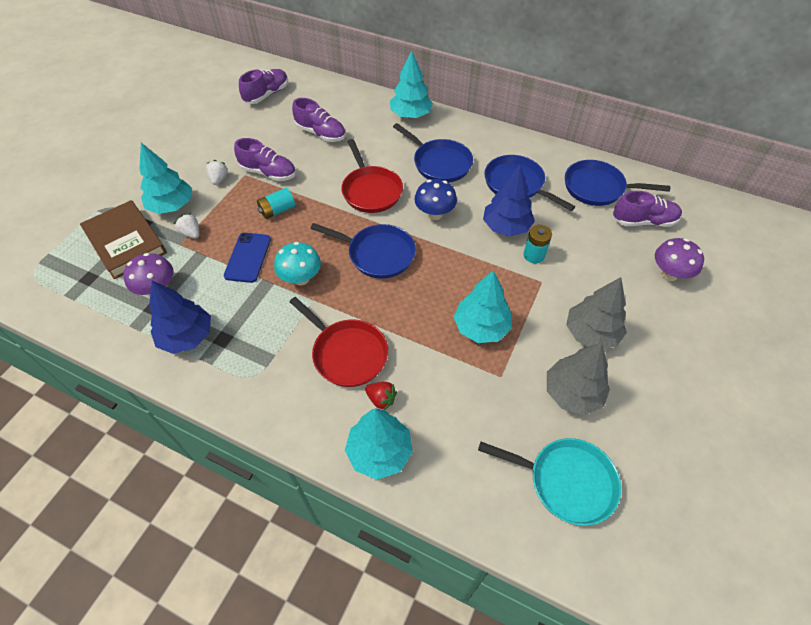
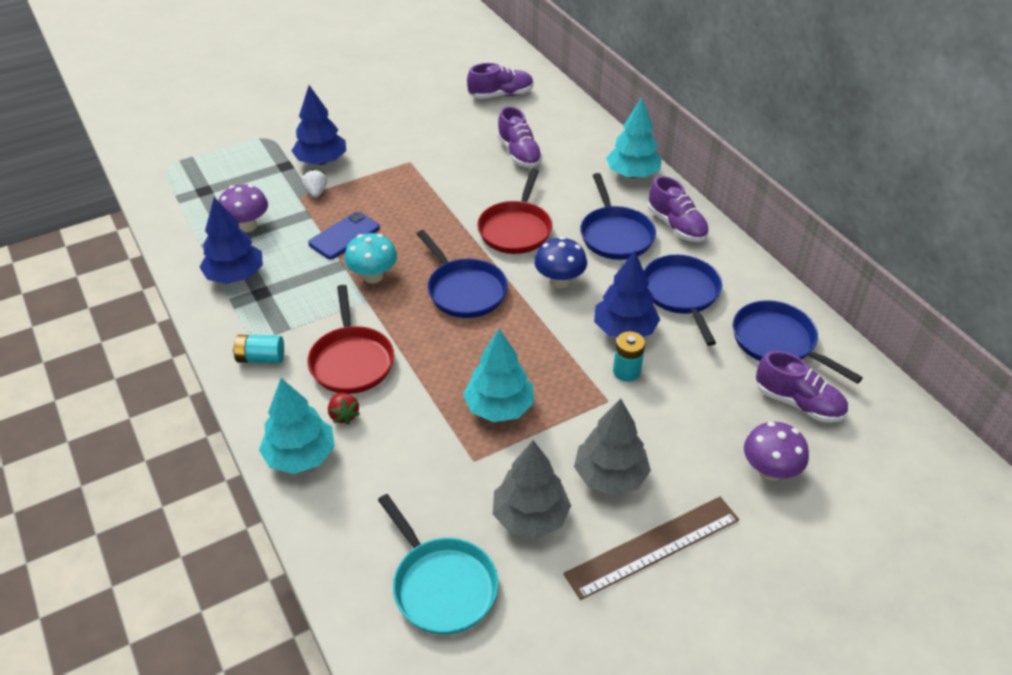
camera: 35 degrees right, 10 degrees down
brown book [80,200,167,279] -> none
turquoise tree [139,143,192,214] -> blue tree [292,85,346,165]
white strawberry [206,160,228,185] -> none
purple shoe [234,138,296,181] -> purple shoe moved to [648,176,709,242]
turquoise battery [257,188,295,219] -> turquoise battery moved to [233,335,284,363]
none -> brown ruler [563,497,739,600]

